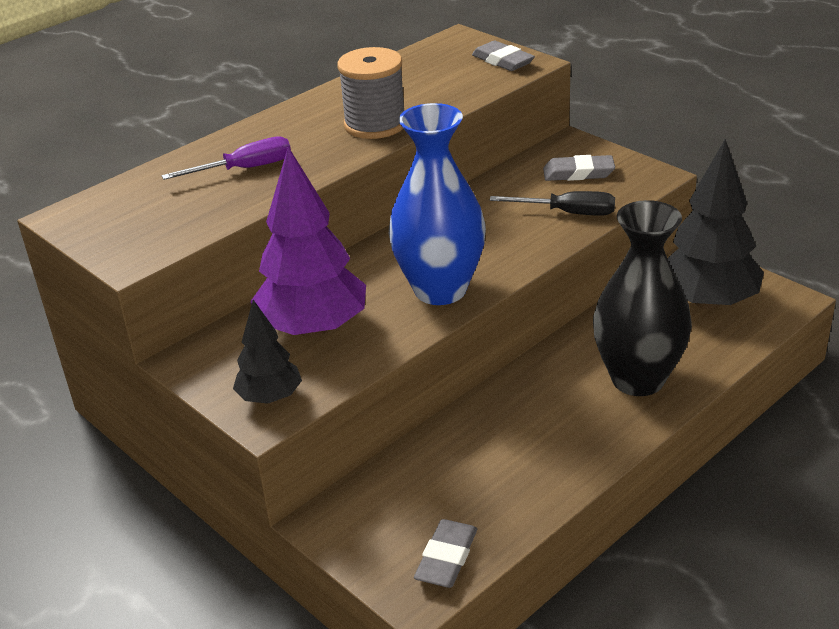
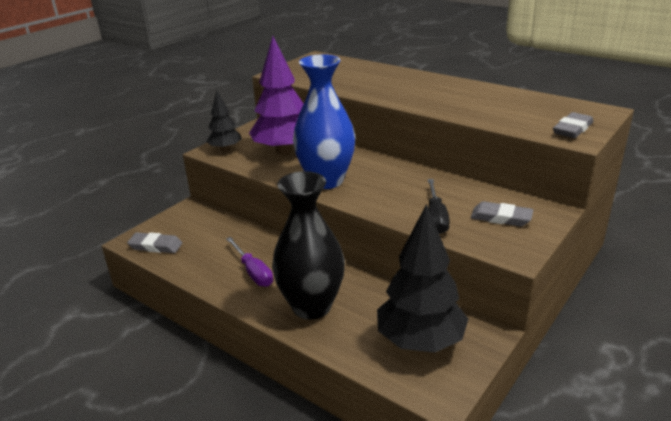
camera: 80 degrees right, 5 degrees down
purple screwdriver [162,136,291,180] -> purple screwdriver moved to [226,237,273,287]
grey spool [337,47,404,139] -> none
grey eraser [543,155,615,181] -> grey eraser turned 60 degrees counterclockwise [471,201,533,227]

